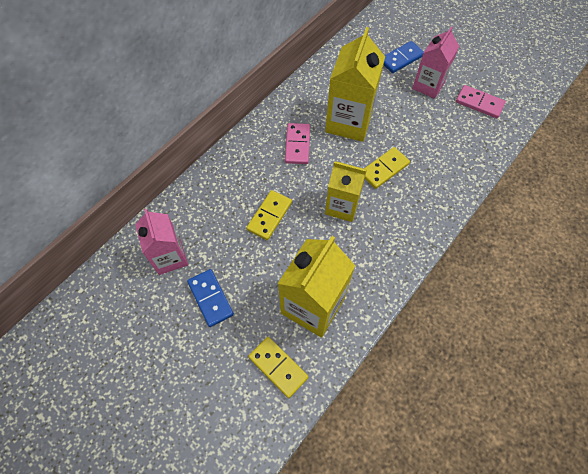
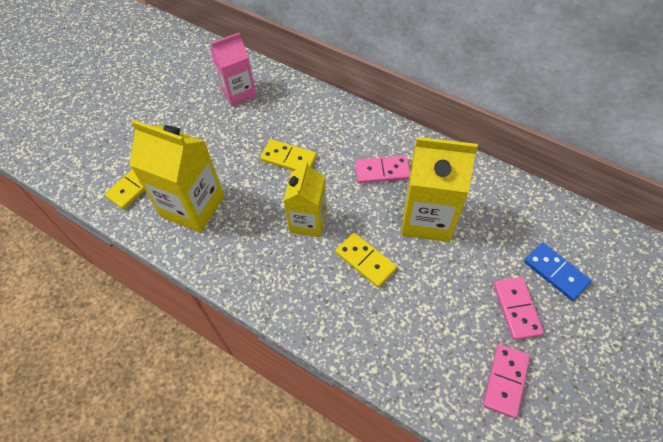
camera: 85 degrees right, 5 degrees down
blue domino [187,269,234,327] -> none
pink carton [412,26,459,99] -> pink domino [494,277,544,340]

